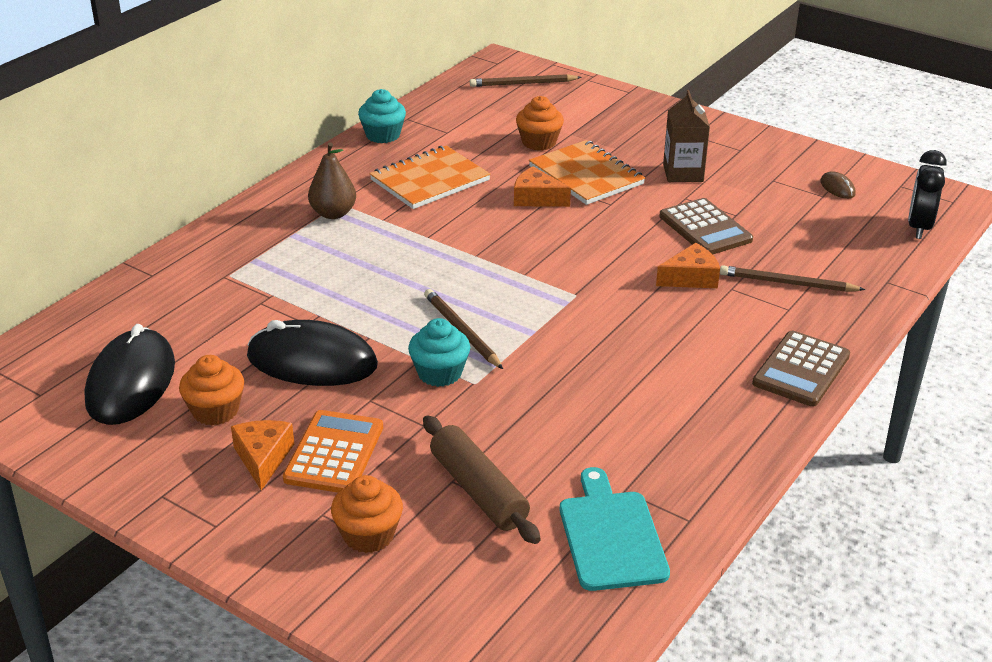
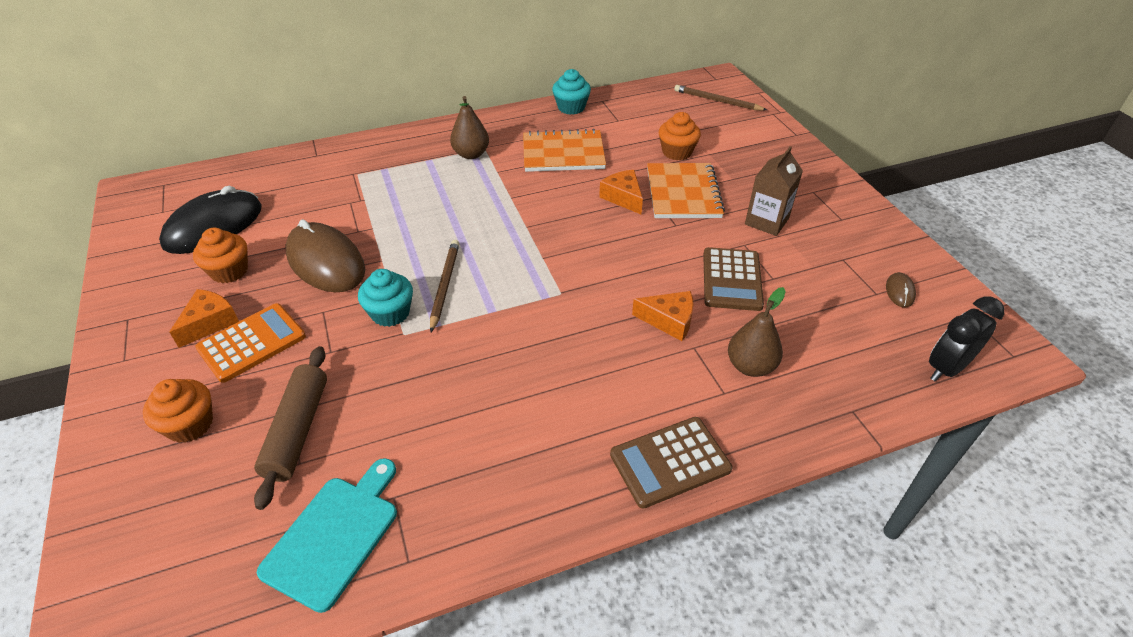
camera: 35 degrees right, 10 degrees up
black mouse [247,320,378,386] -> brown mouse [285,219,365,292]
brown pencil [720,265,865,292] -> brown pear [728,287,786,377]

